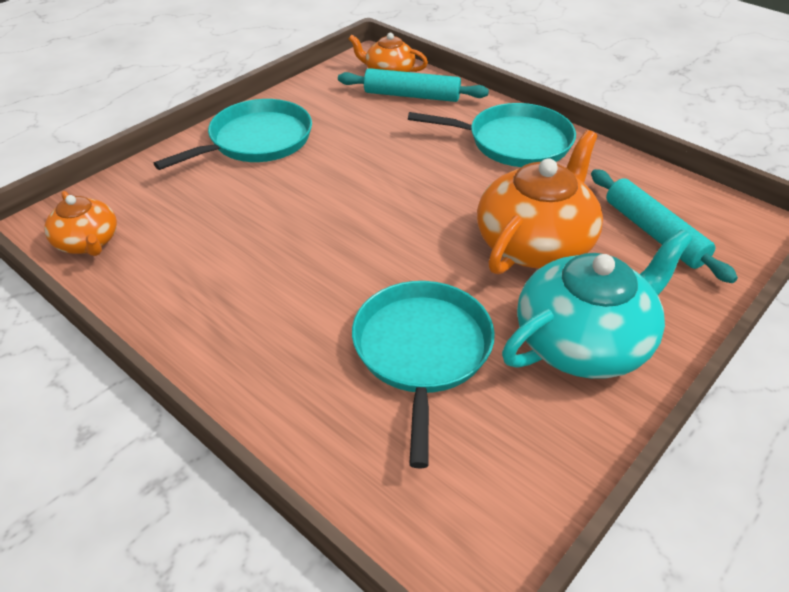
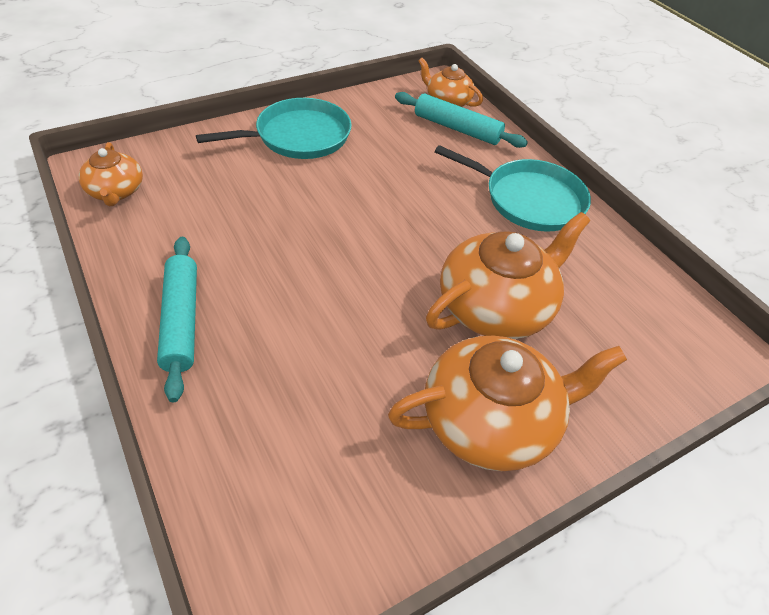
camera: 15 degrees right, 5 degrees up
turquoise pan [352,281,495,468] -> none
turquoise teapot [502,230,693,379] -> orange teapot [388,335,627,471]
turquoise rolling pin [591,169,738,283] -> turquoise rolling pin moved to [157,237,197,402]

